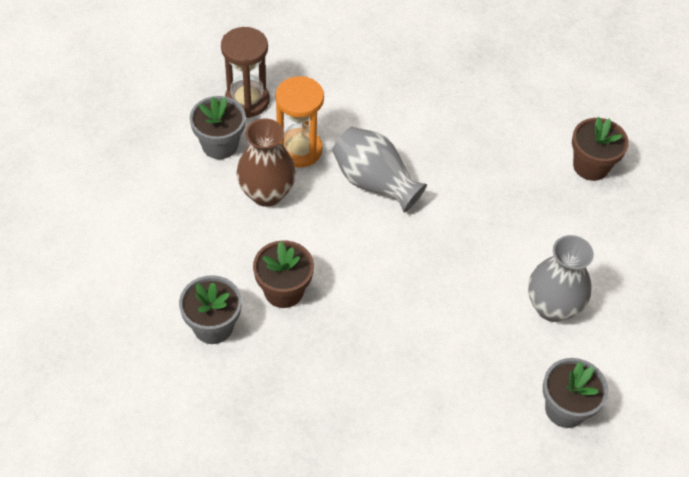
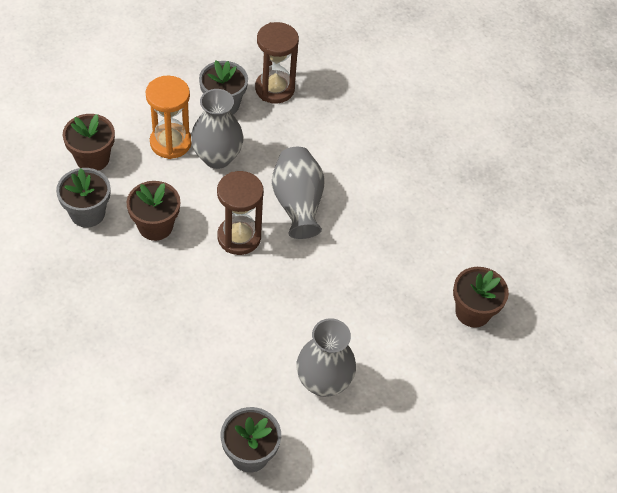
camera: 40 degrees right, 0 degrees up
brown vase [236,118,296,207] -> grey vase [191,89,243,169]
orange hourglass [275,76,324,168] -> orange hourglass moved to [146,76,192,159]
none -> brown flower pot [63,114,115,171]
none -> brown hourglass [217,171,264,255]

